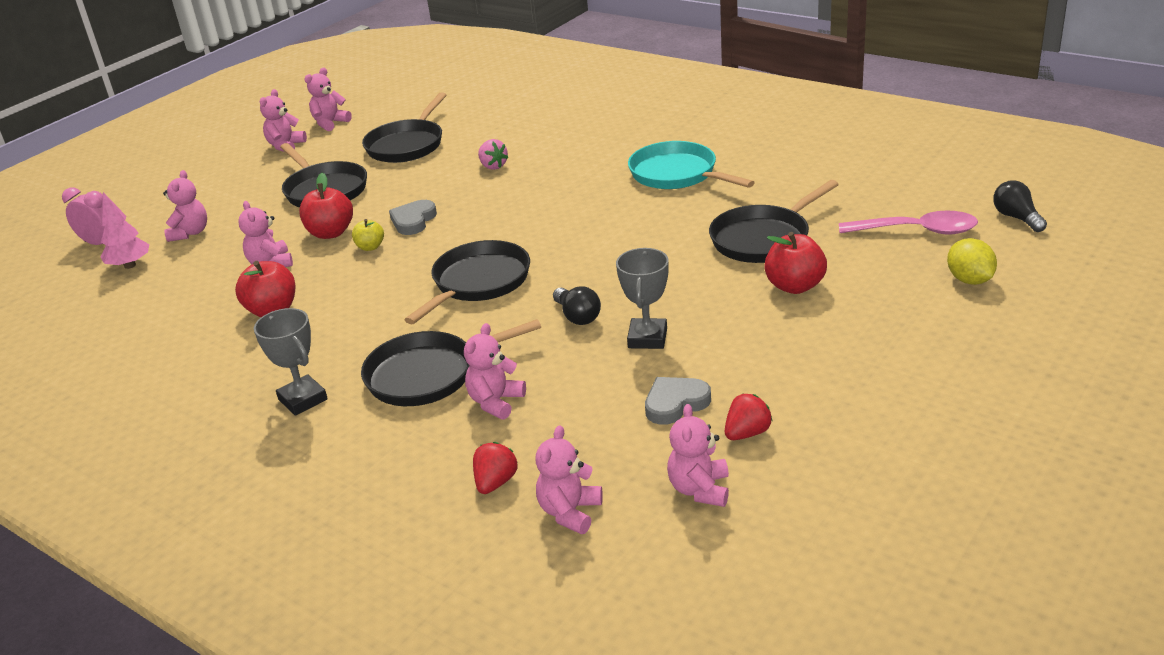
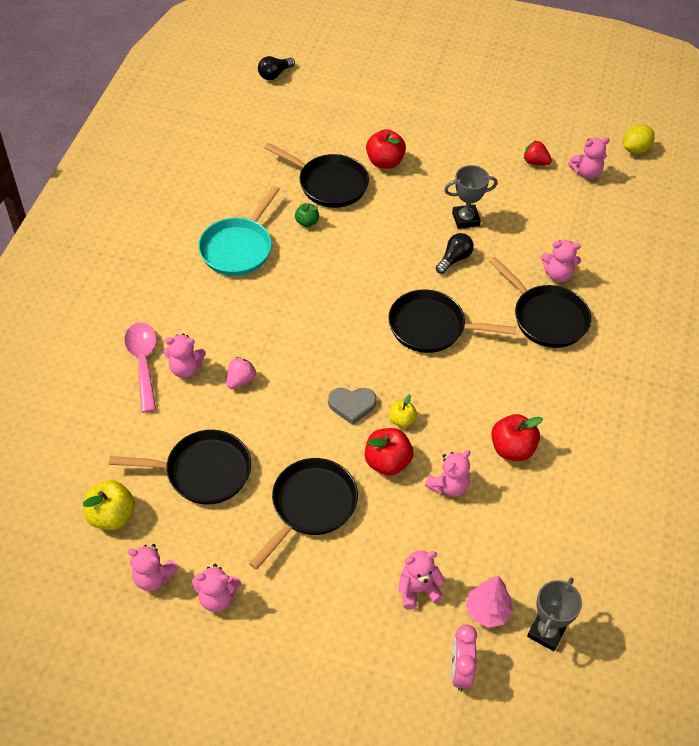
camera: 115 degrees left, 20 degrees up
grey trophy [254,308,328,416] -> grey trophy moved to [527,578,582,651]
red strawberry [473,442,518,494] -> none
pink teddy bear [535,425,603,534] -> pink teddy bear moved to [163,334,206,378]
grey heart [645,377,711,425] -> none
pink spoon [839,210,978,235] -> pink spoon moved to [124,322,156,413]
yellow lemon [947,238,997,285] -> yellow lemon moved to [623,124,655,154]
none -> yellow apple [83,480,135,530]
none -> green apple [295,203,319,227]

